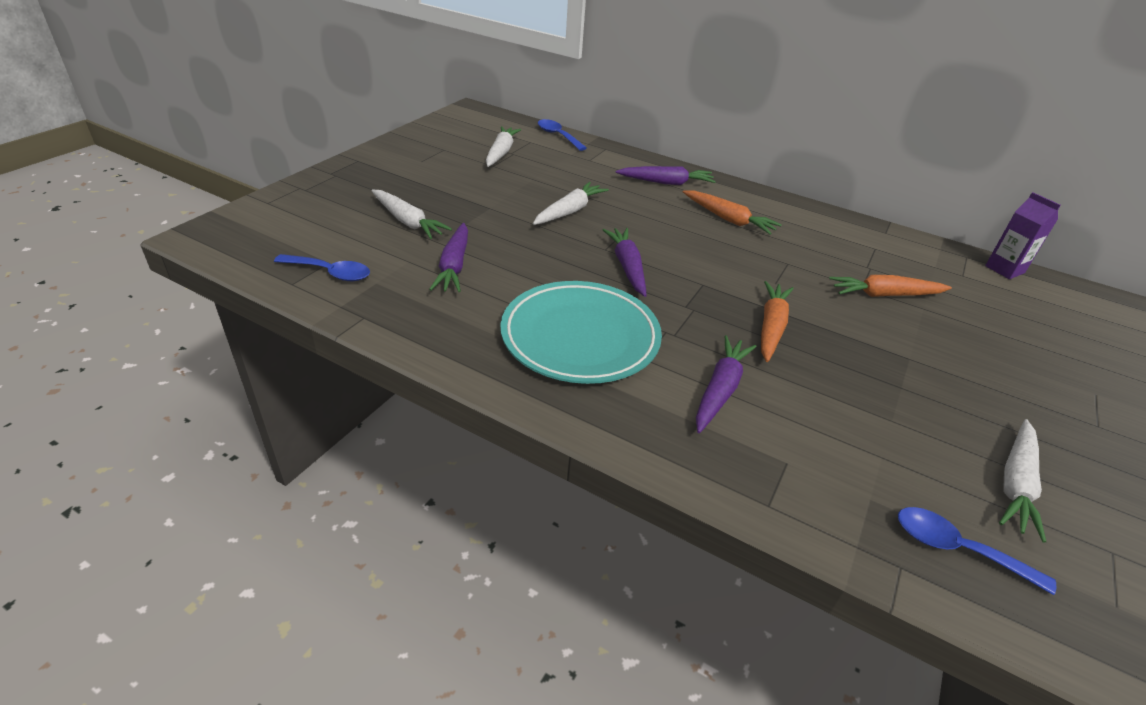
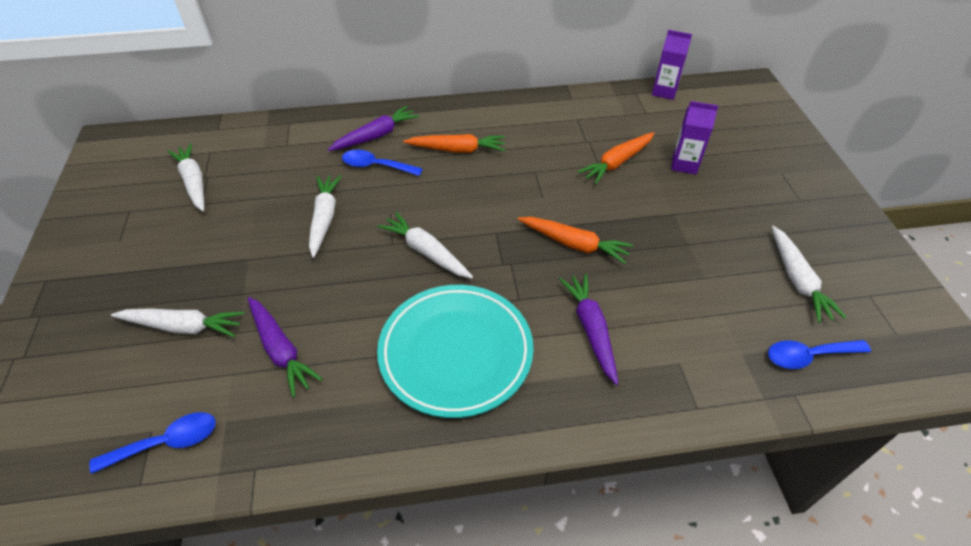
camera: 35 degrees left, 10 degrees up
blue spoon [538,119,587,151] -> blue spoon moved to [342,150,423,176]
purple carrot [602,228,647,297] -> white carrot [377,212,473,279]
orange carrot [761,281,794,362] -> orange carrot turned 135 degrees clockwise [518,217,633,264]
none -> purple carton [671,101,719,174]

